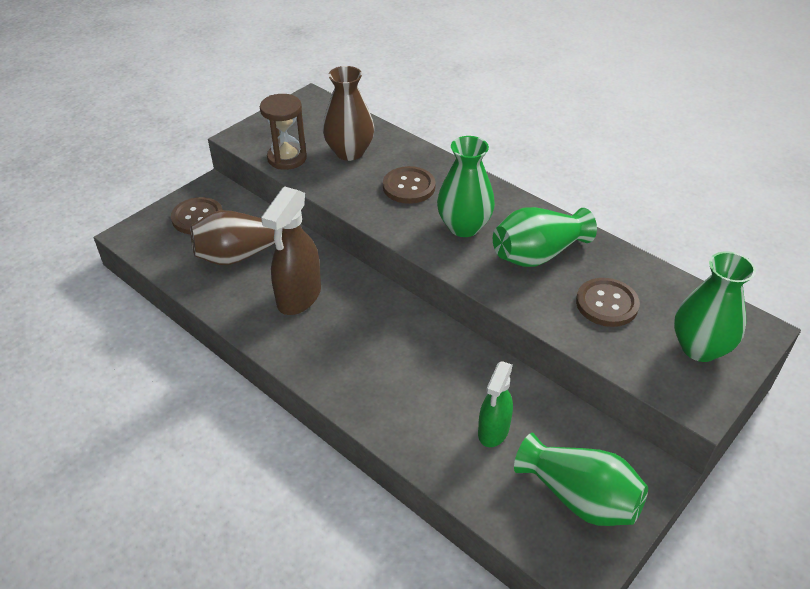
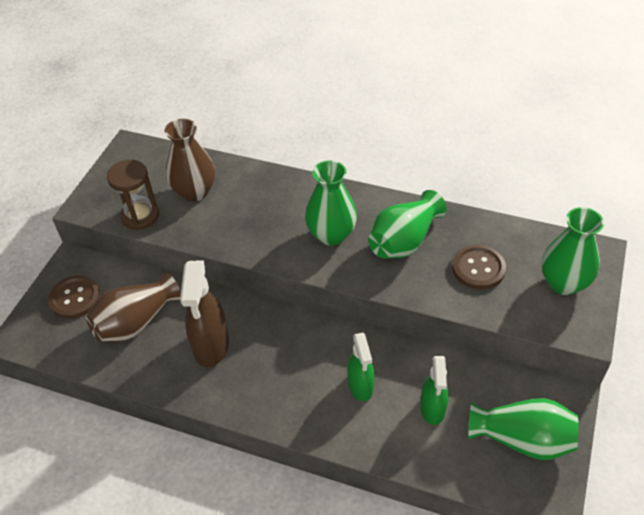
camera: 20 degrees left, 5 degrees up
brown button [383,166,436,204] -> none
none -> green spray bottle [347,333,375,401]

